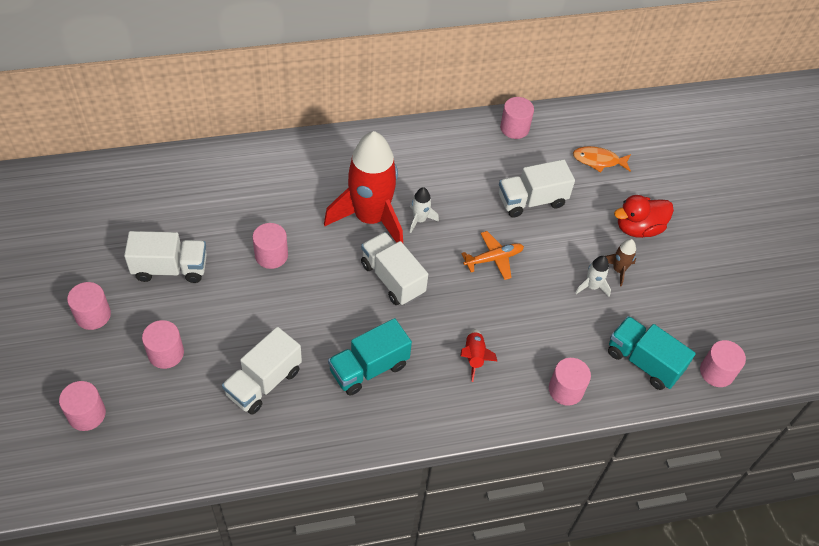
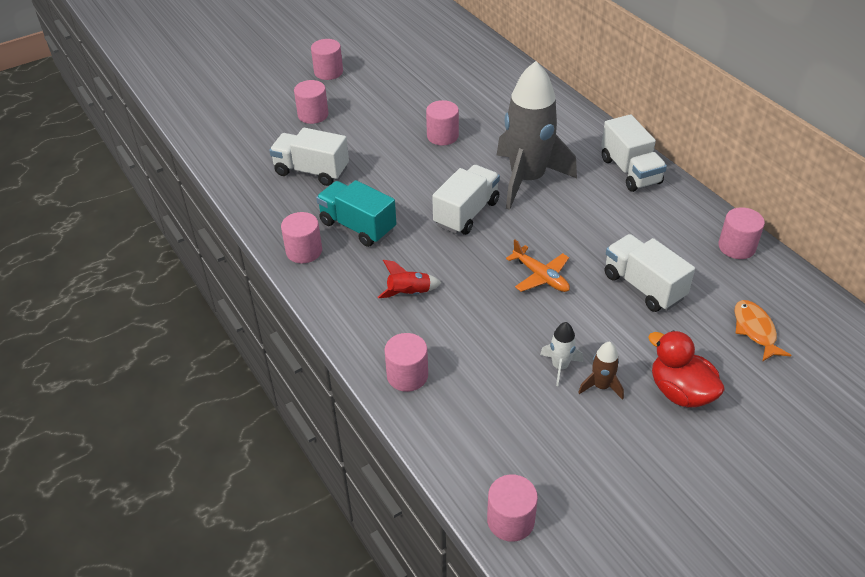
camera: 75 degrees right, 10 degrees down
pink cylinder [59,381,106,431] -> pink cylinder moved to [281,212,322,263]
white truck [124,231,207,283] -> white truck moved to [601,114,667,192]
red rocket [324,131,403,243] -> grey rocket [497,61,577,210]
white rocket [410,187,439,233] -> none
turquoise truck [608,316,696,390] -> none

